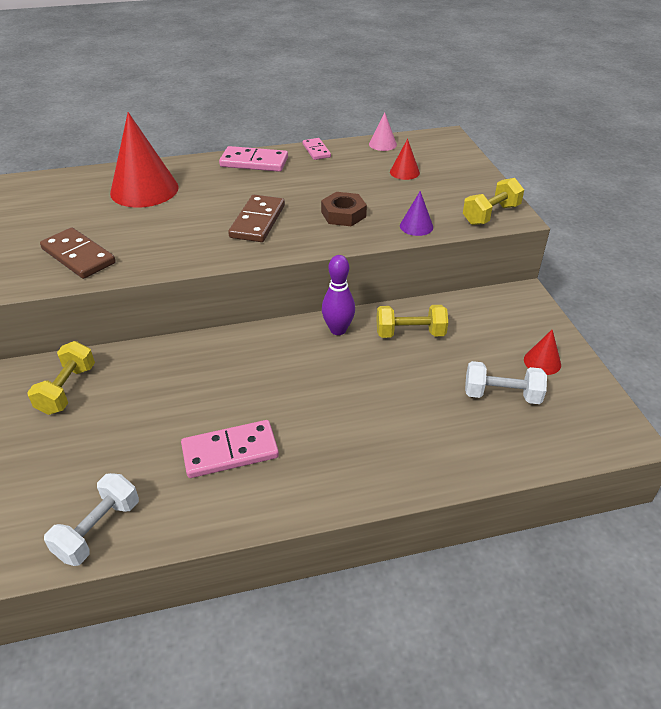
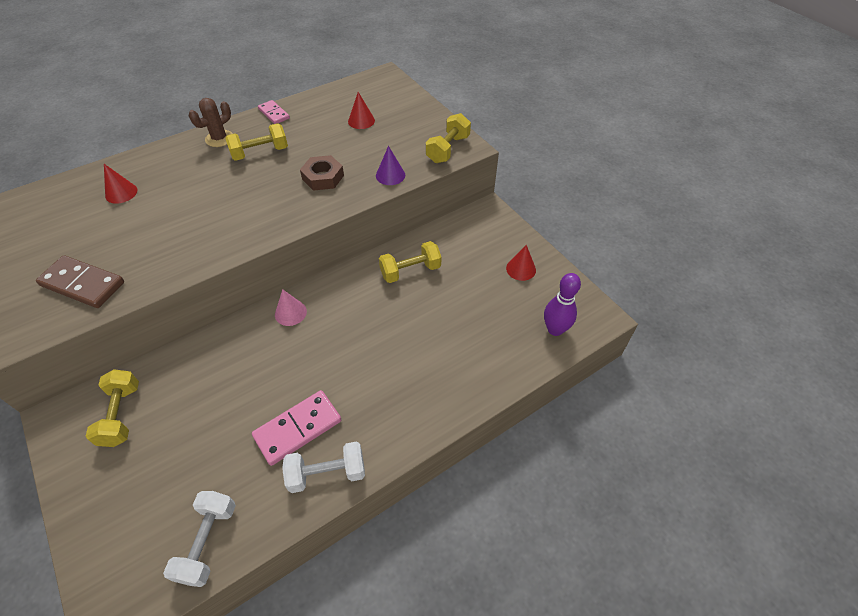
camera: 20 degrees left, 10 degrees up
red cone [110,112,178,208] -> red cone [104,164,137,204], size x0.46
pink domino [219,146,288,172] -> brown cactus [189,98,233,147]
brown domino [228,195,285,242] -> none
purple bowling pin [322,255,355,335] -> purple bowling pin moved to [544,273,581,336]
pink cone [369,112,397,151] -> pink cone moved to [275,289,307,326]
white dumbbell [465,361,547,404] -> white dumbbell moved to [282,441,365,493]
none -> yellow dumbbell [225,123,288,161]

